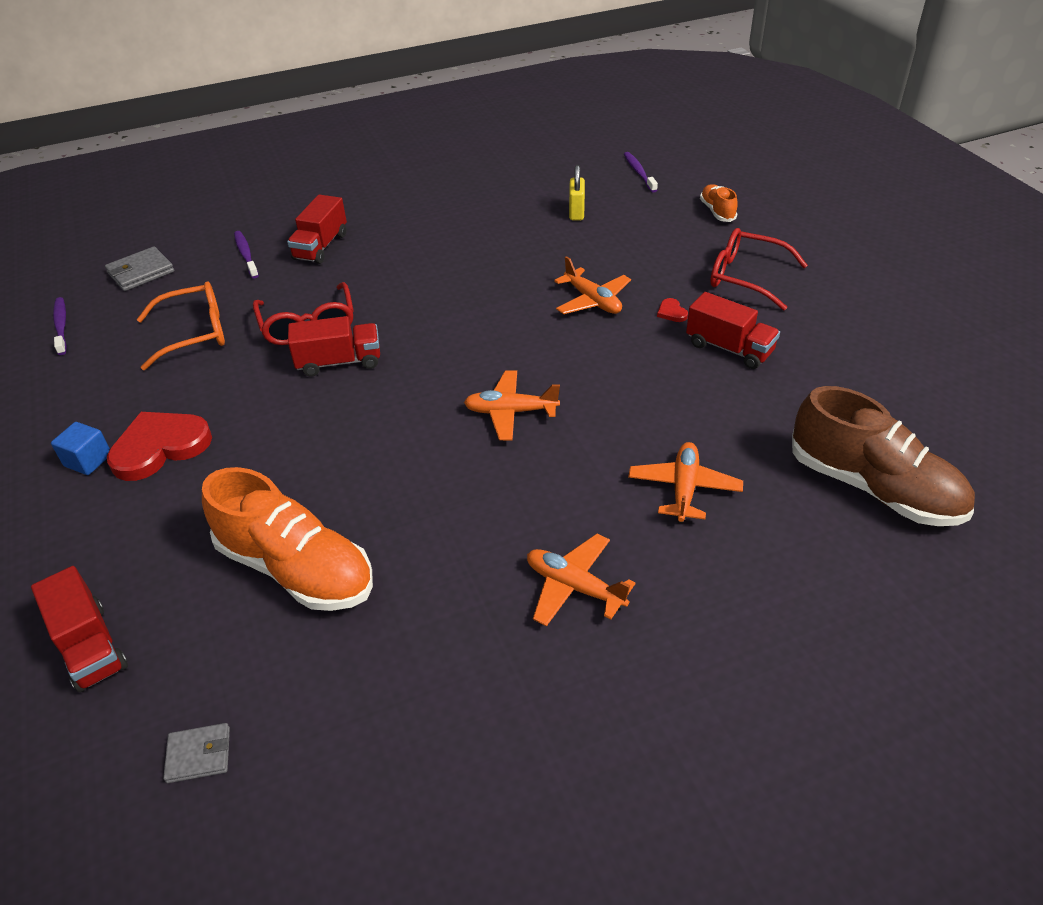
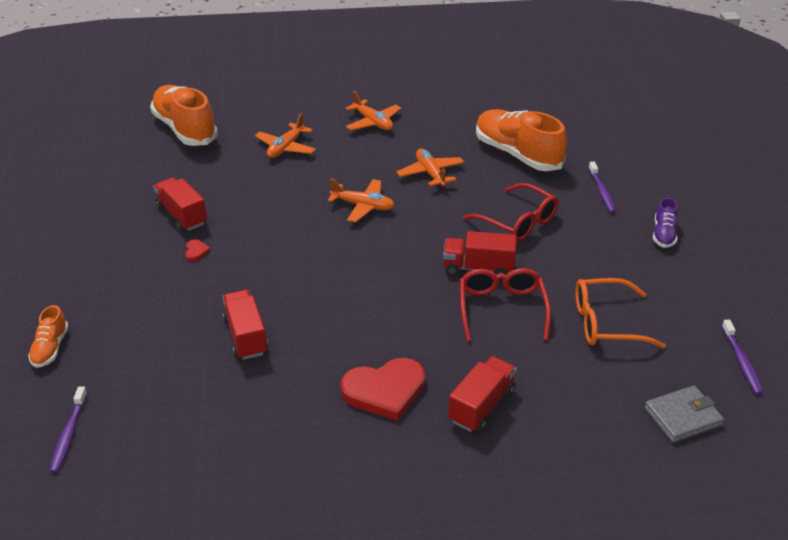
camera: 165 degrees left, 5 degrees down
red truck [31,566,128,692] -> red truck moved to [222,290,268,360]
blue cube [51,422,110,475] -> purple shoe [653,198,678,248]
red heart [107,412,212,481] -> red heart moved to [340,358,425,421]
grey wallet [163,723,230,783] -> none
purple toothbrush [234,231,259,279] -> purple toothbrush moved to [589,162,616,213]
orange plane [554,256,631,314] -> orange plane moved to [396,148,464,189]
yellow padlock [569,165,585,220] -> none
red glasses [710,228,808,311] -> red glasses moved to [463,183,559,242]
brown shoe [792,386,975,526] -> orange shoe [150,85,218,146]

